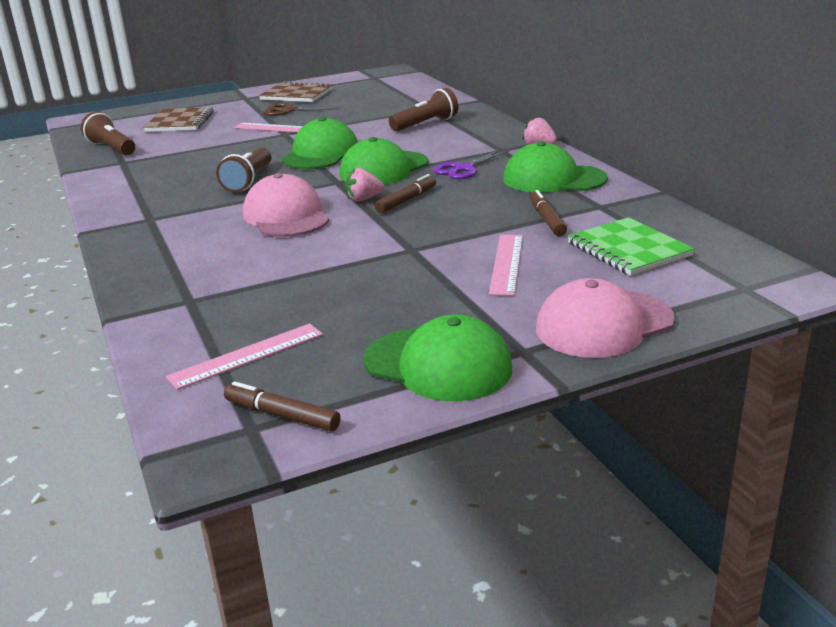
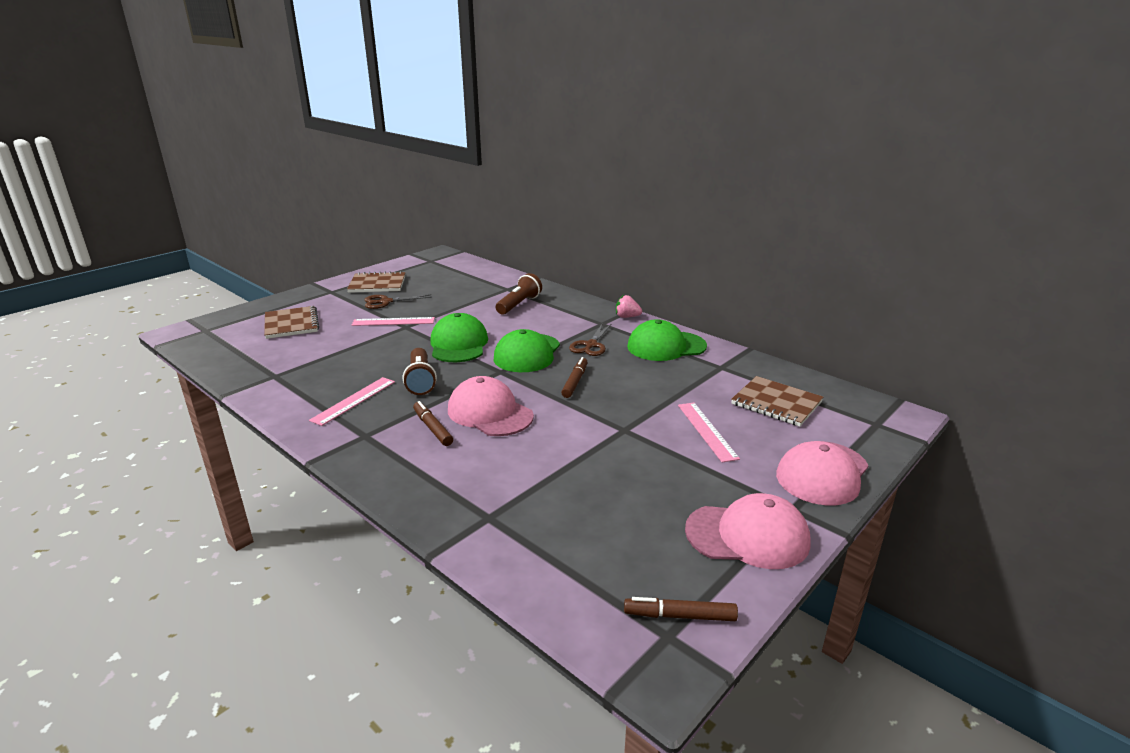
camera: 25 degrees left, 0 degrees up
brown flashlight [81,112,135,156] -> none
pink ruler [166,323,323,390] -> pink ruler moved to [309,377,395,426]
pink strawberry [345,168,384,202] -> none
green cap [363,315,512,401] -> pink cap [685,493,811,569]
purple scissors [433,149,510,179] -> brown scissors [569,324,611,356]
brown marker [530,190,567,236] -> brown marker moved to [413,401,453,446]
green notebook [568,217,695,276] -> brown notebook [731,376,823,427]

